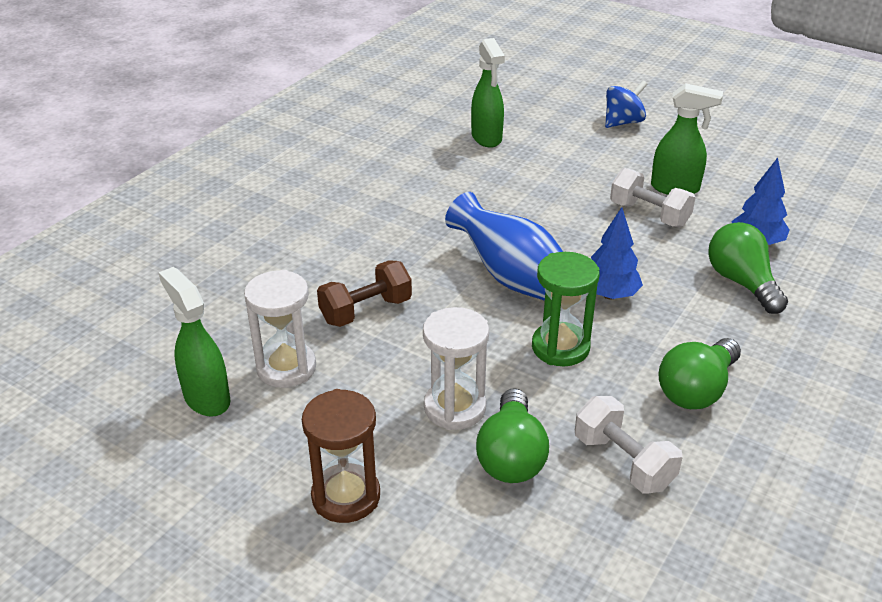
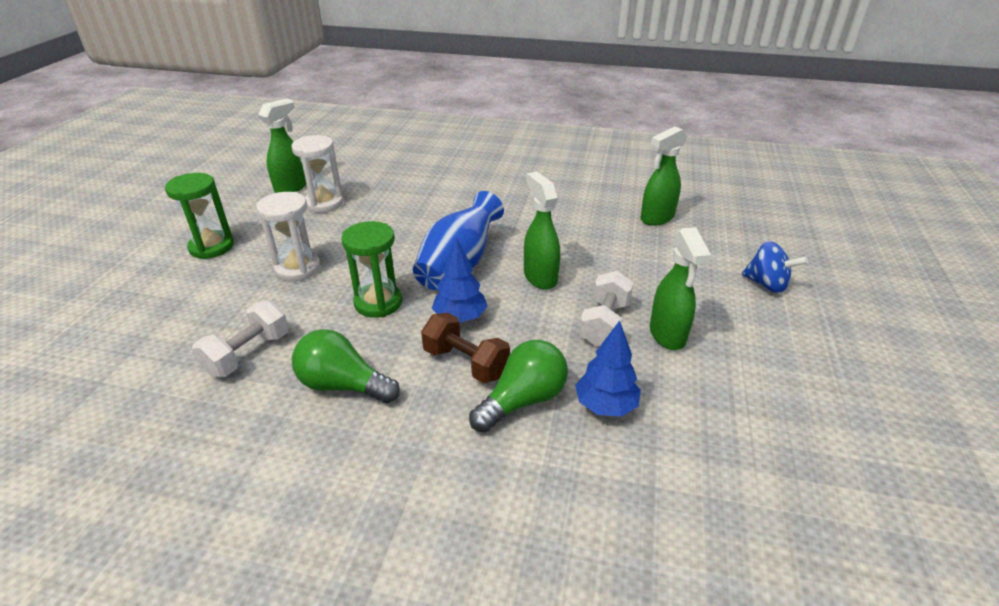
camera: 70 degrees right, 0 degrees up
brown hourglass [302,389,380,523] -> green hourglass [165,173,234,259]
brown dumbbell [317,260,412,327] -> brown dumbbell moved to [421,313,510,383]
green light bulb [476,388,549,483] -> none
none -> green spray bottle [524,171,560,290]

